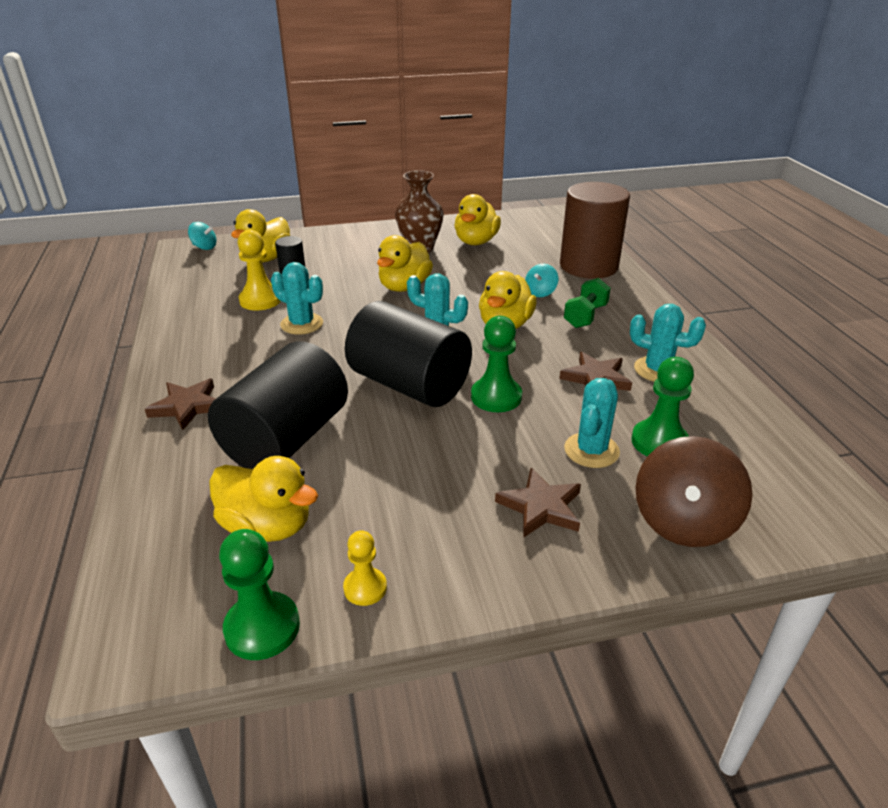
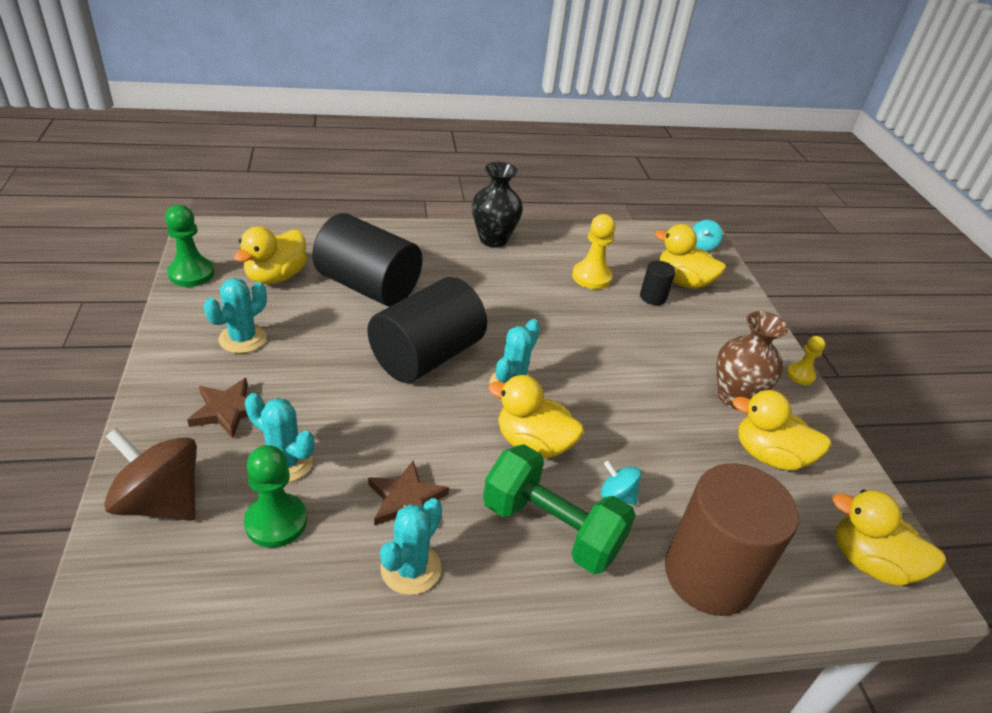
camera: 90 degrees right, 5 degrees up
brown star [145,379,216,430] -> none
turquoise cactus [271,262,323,335] -> turquoise cactus moved to [204,278,267,353]
yellow pawn [343,530,387,606] -> yellow pawn moved to [787,336,825,385]
yellow duck [377,235,433,292] -> yellow duck moved to [832,489,946,586]
green pawn [471,316,522,412] -> none
green dumbbell [564,278,611,328] -> green dumbbell [483,444,636,574], size x1.73
none -> black vase [472,162,523,248]

